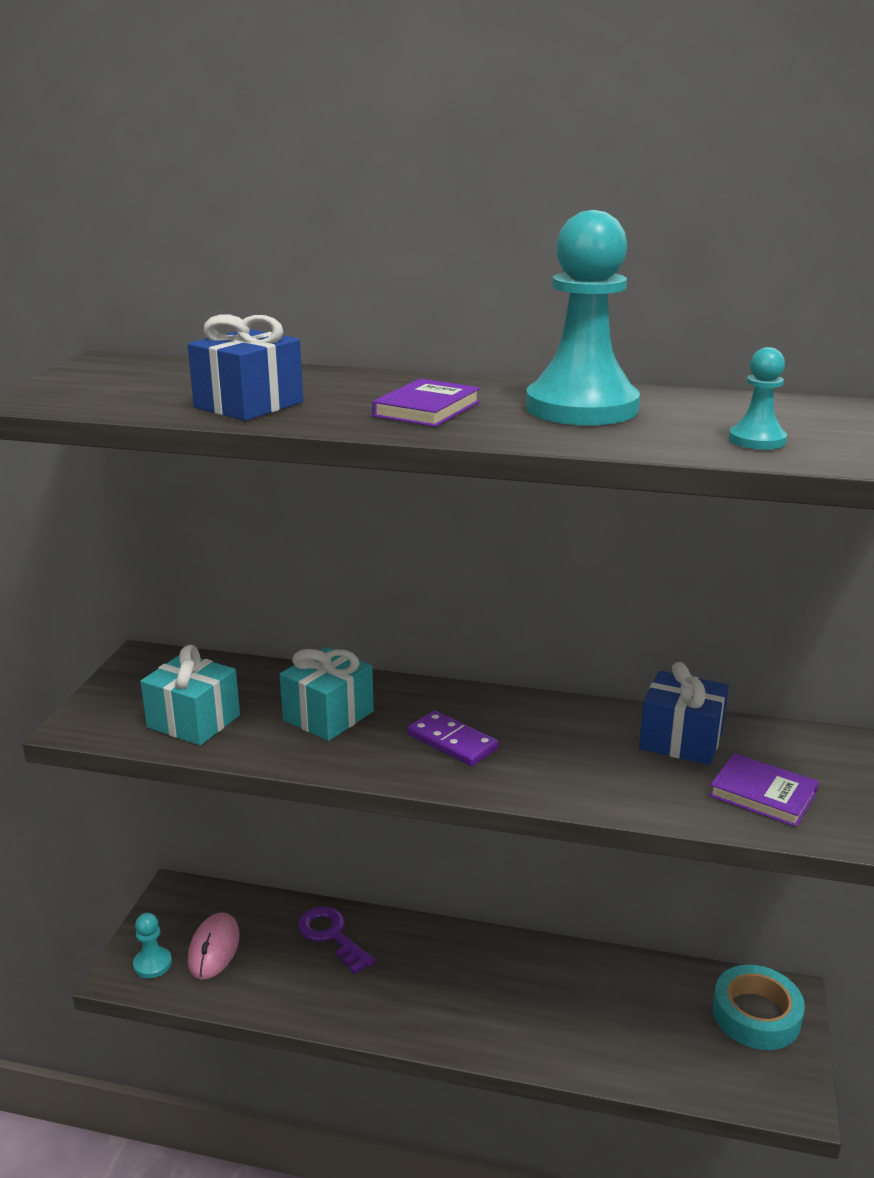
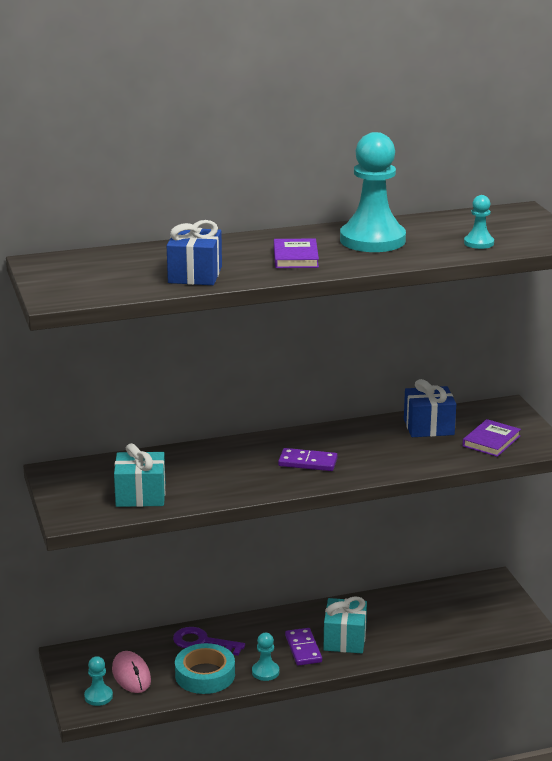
camera: 30 degrees left, 0 degrees up
turquoise gift [280,647,374,741] -> turquoise gift moved to [324,596,367,653]
purple book [709,753,819,827] -> purple book turned 60 degrees counterclockwise [463,419,521,457]
turquoise tape [713,965,805,1050] -> turquoise tape moved to [175,643,235,694]
none -> turquoise pawn [252,633,279,681]
none -> purple domino [285,628,322,666]

